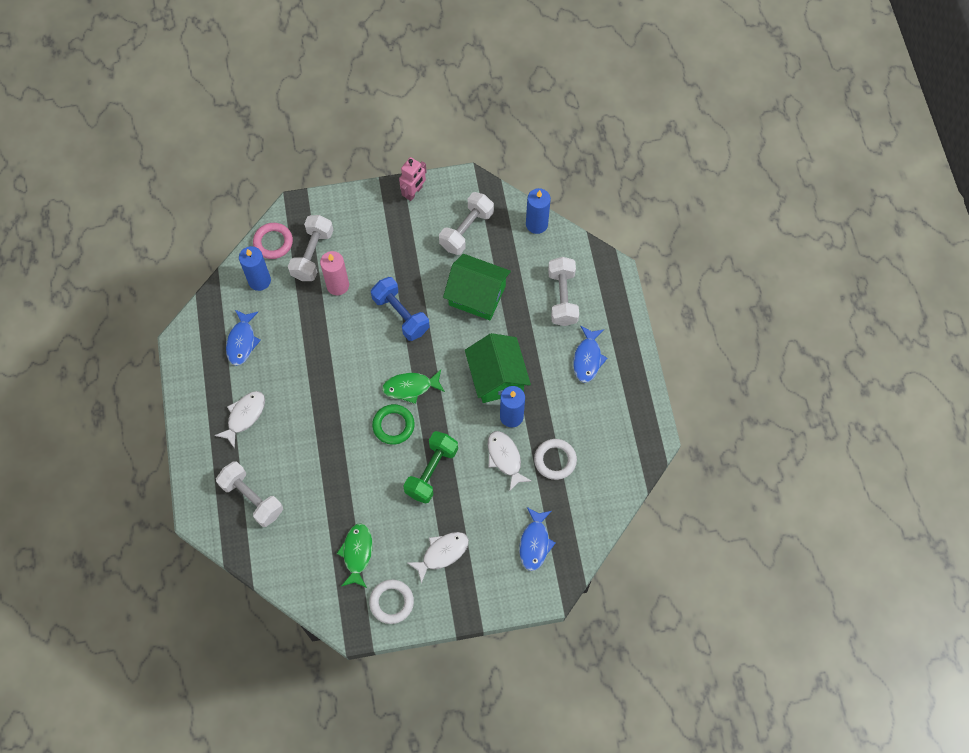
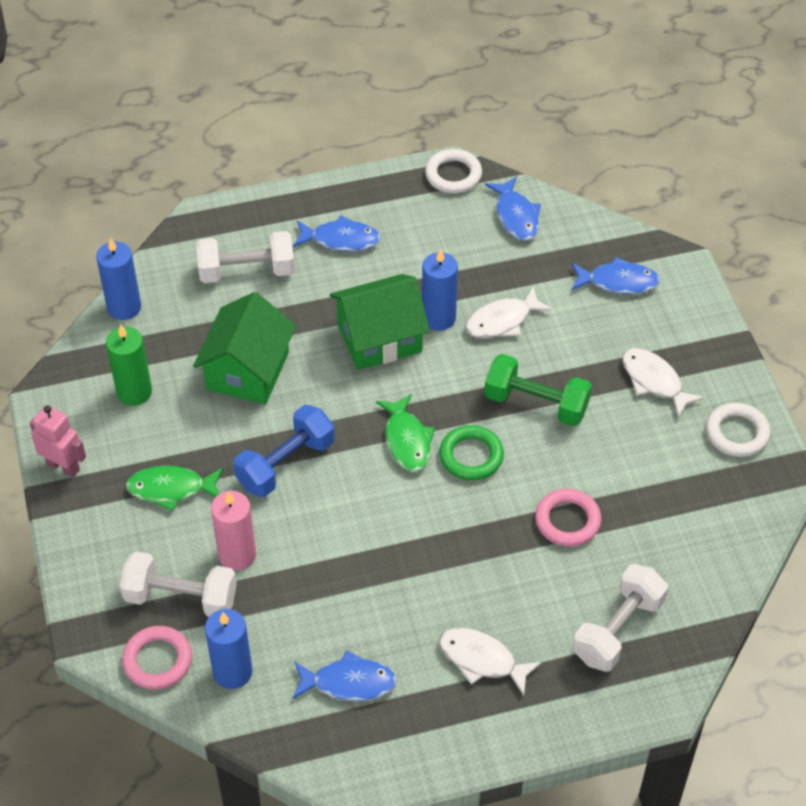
camera: 95 degrees left, 15 degrees down
green fish [336,523,373,588] -> green fish moved to [126,466,223,512]
white dumbbell [439,192,494,255] -> green candle [106,324,152,406]
white ring [534,439,577,480] -> white ring moved to [425,149,482,194]
none -> blue fish [485,176,541,241]
none -> pink ring [535,489,601,547]

